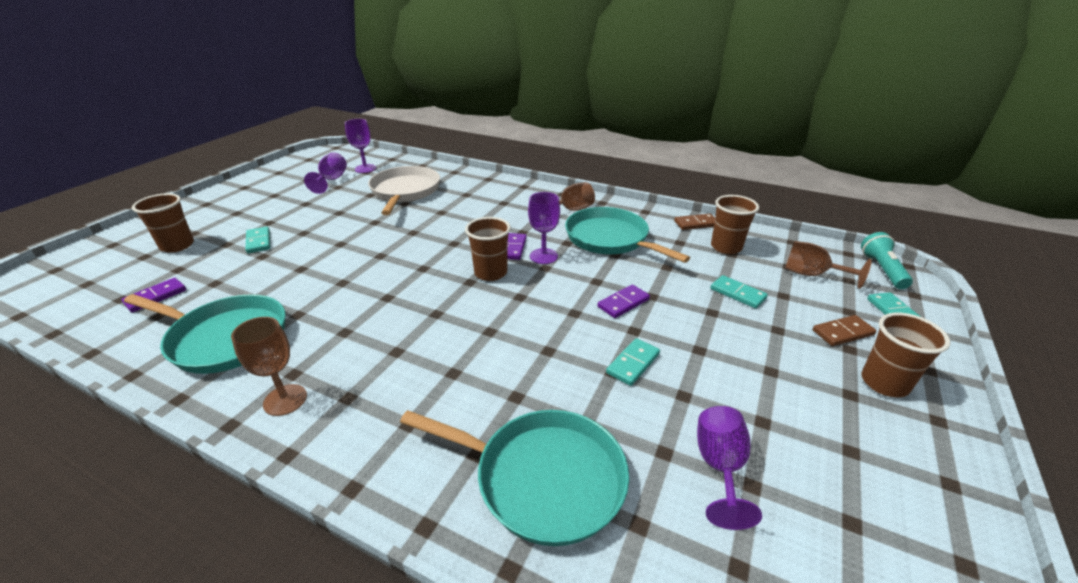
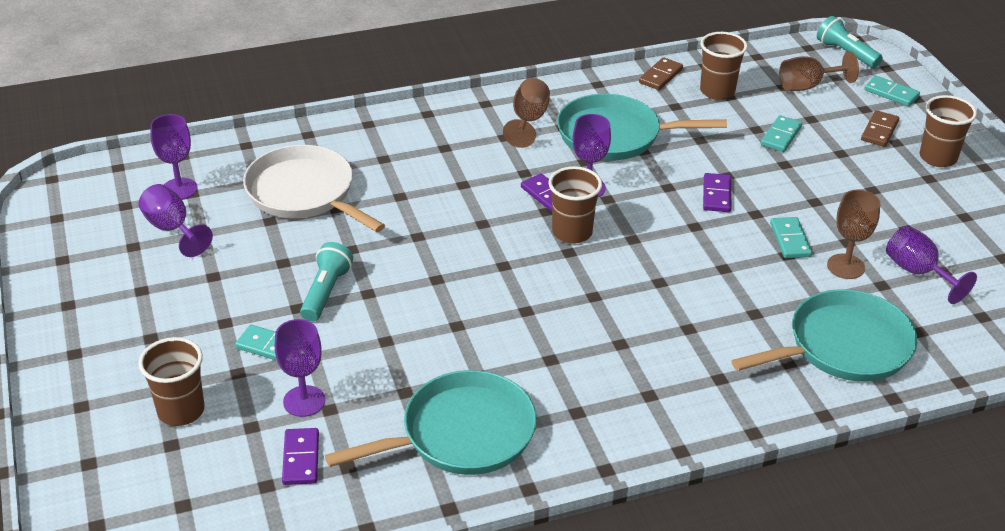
camera: 45 degrees left, 5 degrees up
brown goblet [231,317,307,416] -> brown goblet moved to [827,190,880,279]
turquoise domino [710,275,768,308] -> turquoise domino turned 60 degrees counterclockwise [761,115,802,152]
none -> purple goblet [275,319,325,417]
none -> turquoise flashlight [300,242,353,322]

